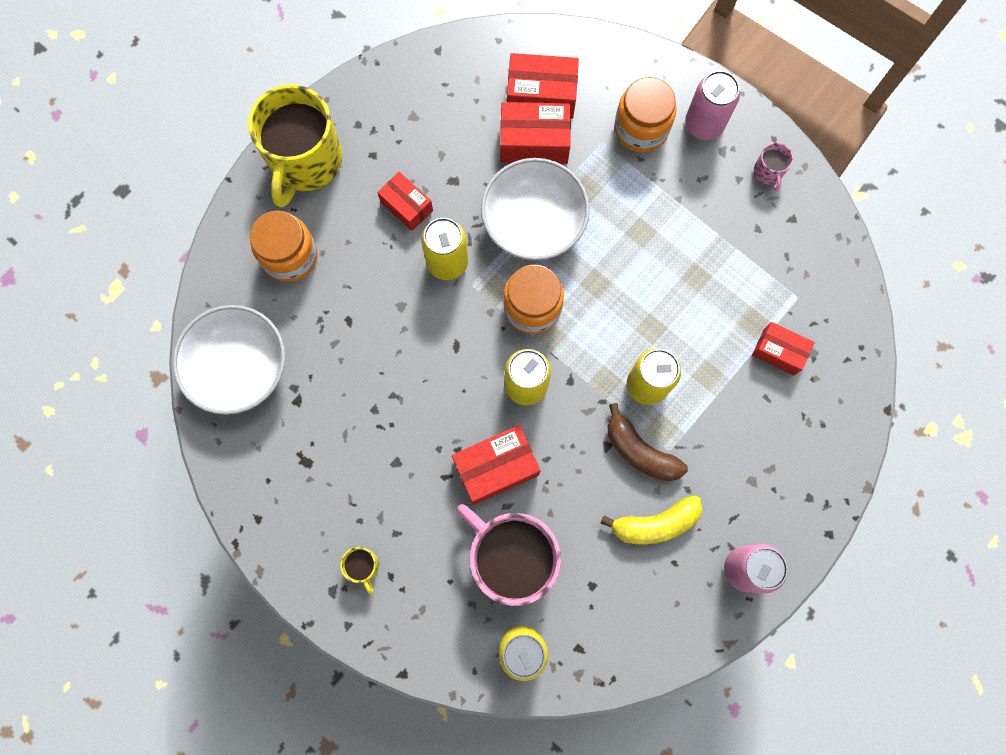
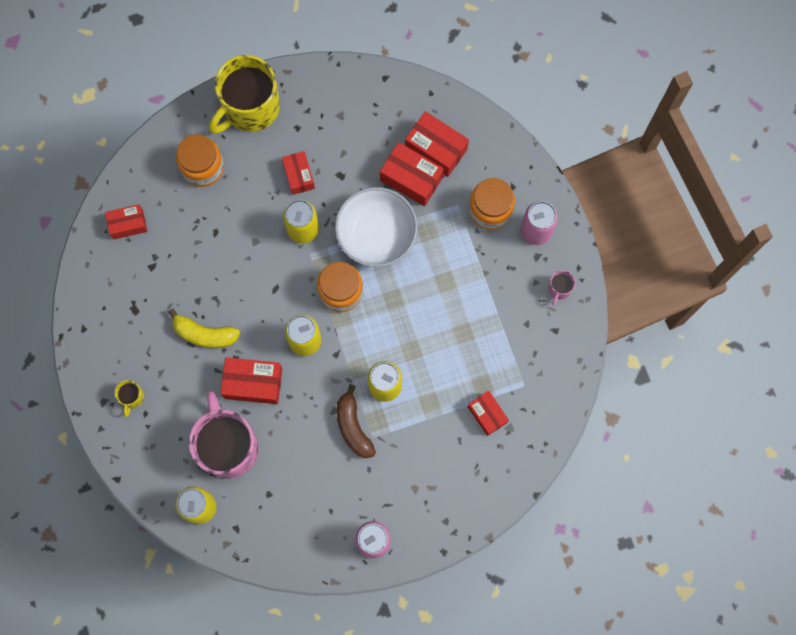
camera: 30 degrees right, 0 degrees up
white bowl [173,305,285,415] -> red box [105,204,147,239]
yellow banana [601,495,703,545] -> yellow banana moved to [168,308,240,348]

